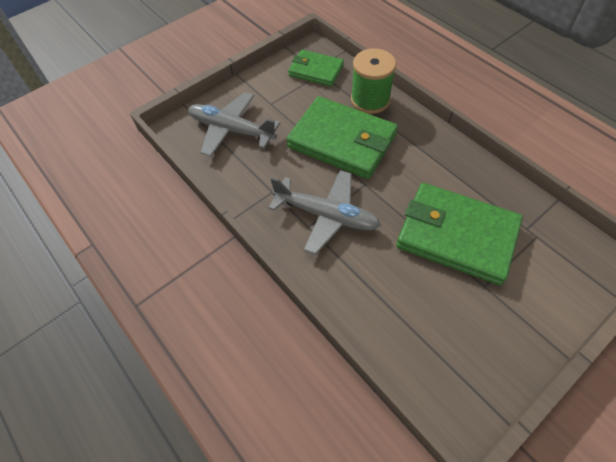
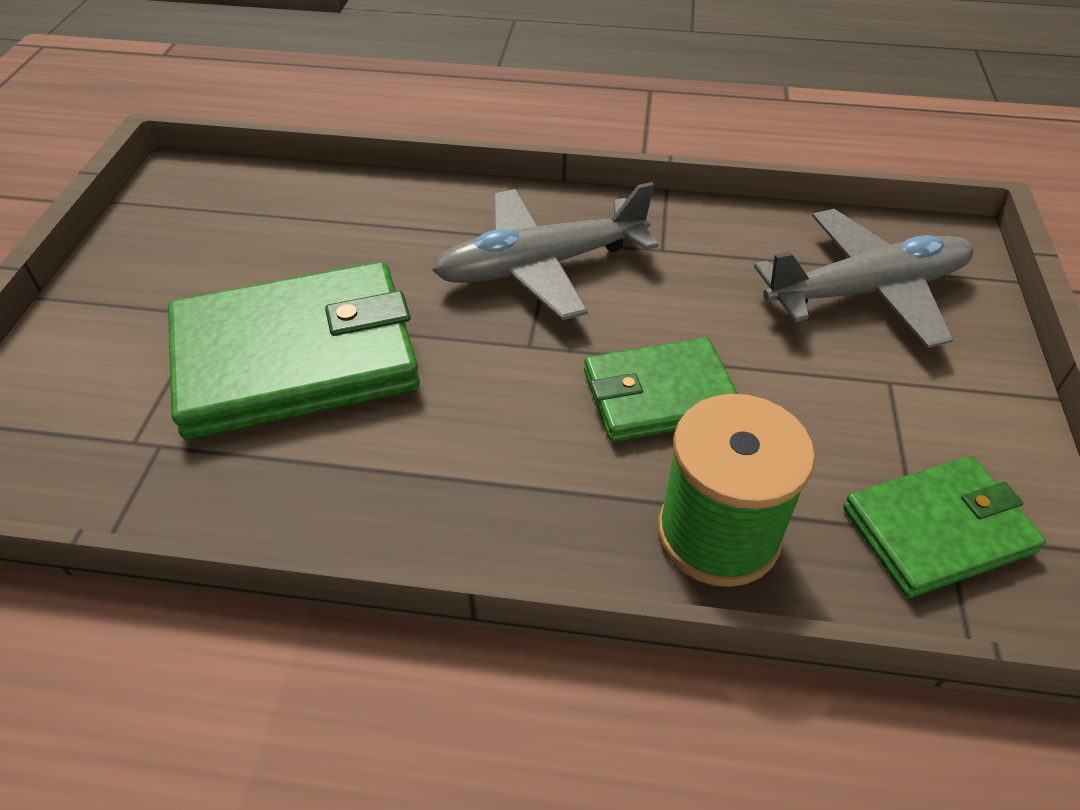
camera: 135 degrees right, 10 degrees down
green wallet [287,96,398,179] -> green wallet [584,337,738,442], size x0.58

